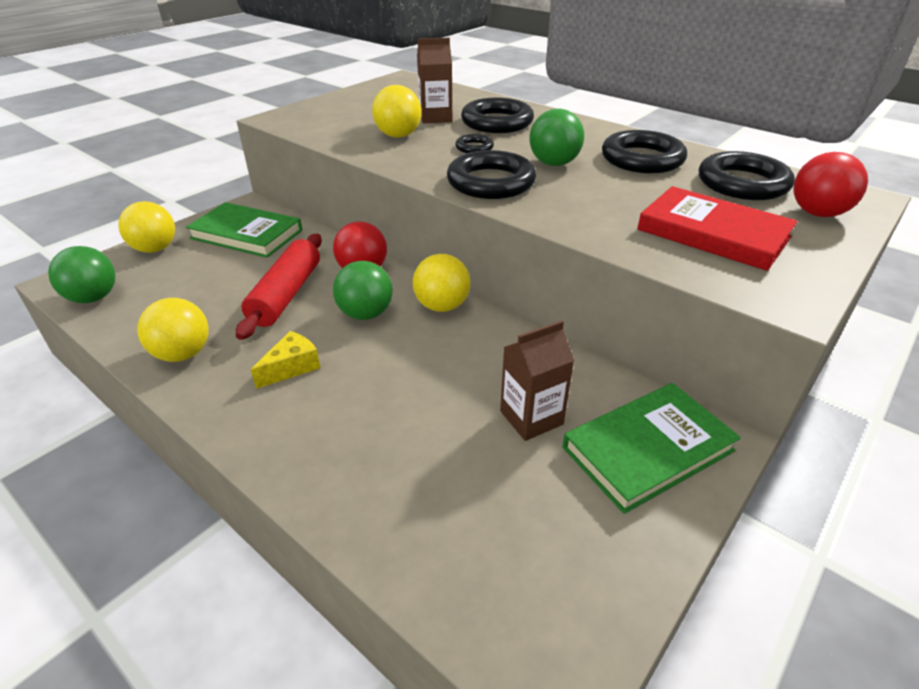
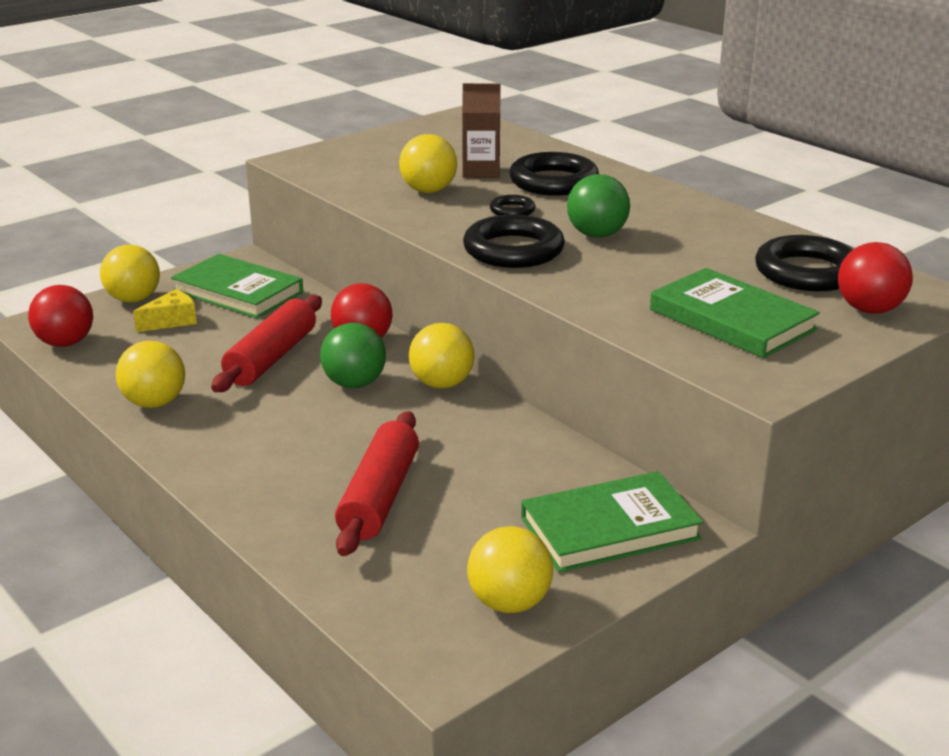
camera: 10 degrees right, 10 degrees down
green ball [48,246,115,303] -> red ball [28,285,93,347]
yellow cheese [251,331,320,389] -> yellow cheese moved to [133,289,197,332]
brown carton [500,320,575,441] -> none
black ring [602,130,687,173] -> none
red book [637,186,798,271] -> green book [650,268,820,358]
none -> red rolling pin [335,411,419,556]
none -> yellow ball [467,526,553,613]

